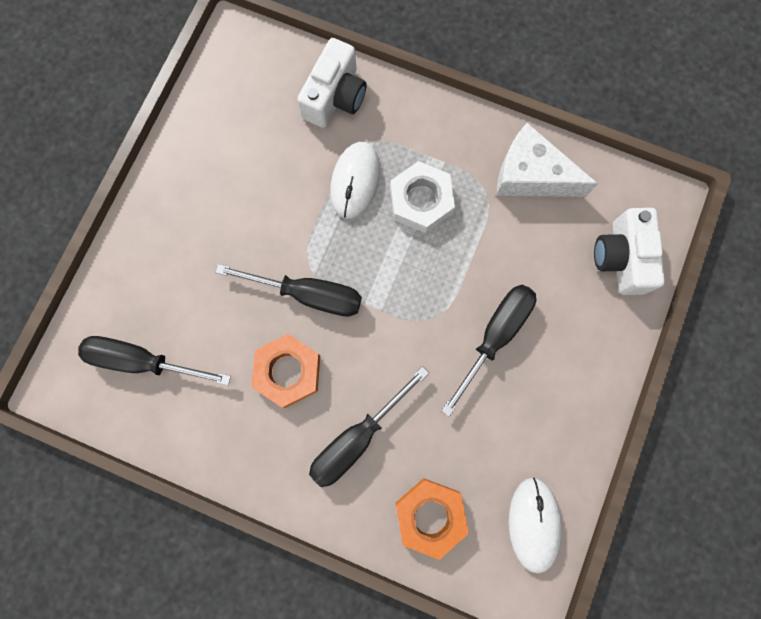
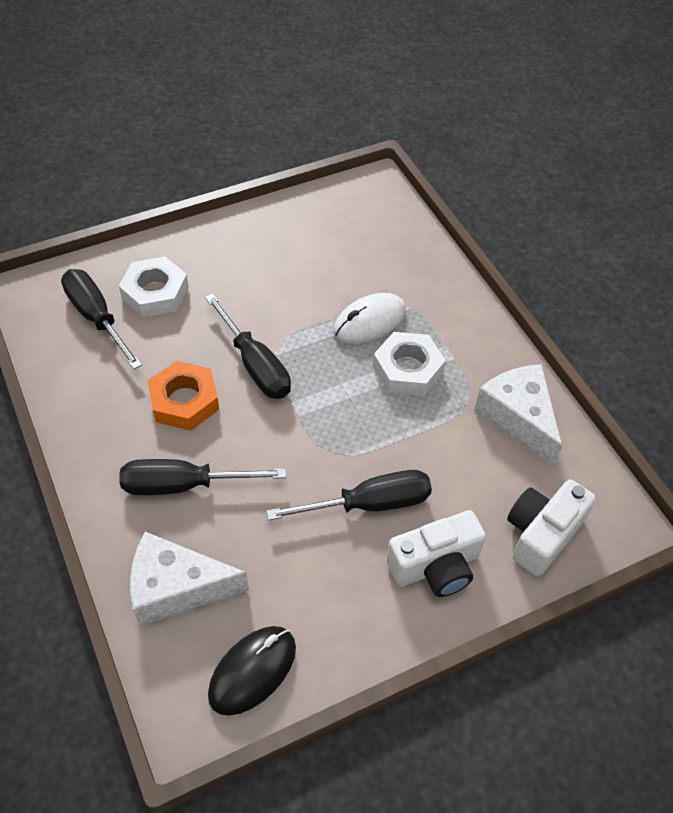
camera: 40 degrees right, 25 degrees down
white camera [297,38,367,128] -> white camera moved to [386,510,486,597]
orange nut [396,478,469,560] -> white cheese [130,532,249,627]
white mouse [509,477,562,573] -> black mouse [208,626,296,716]
none -> white nut [119,257,189,318]

